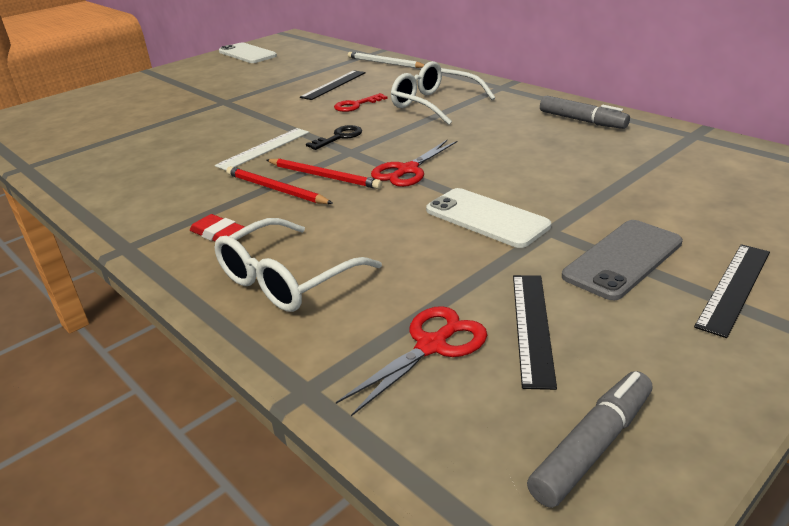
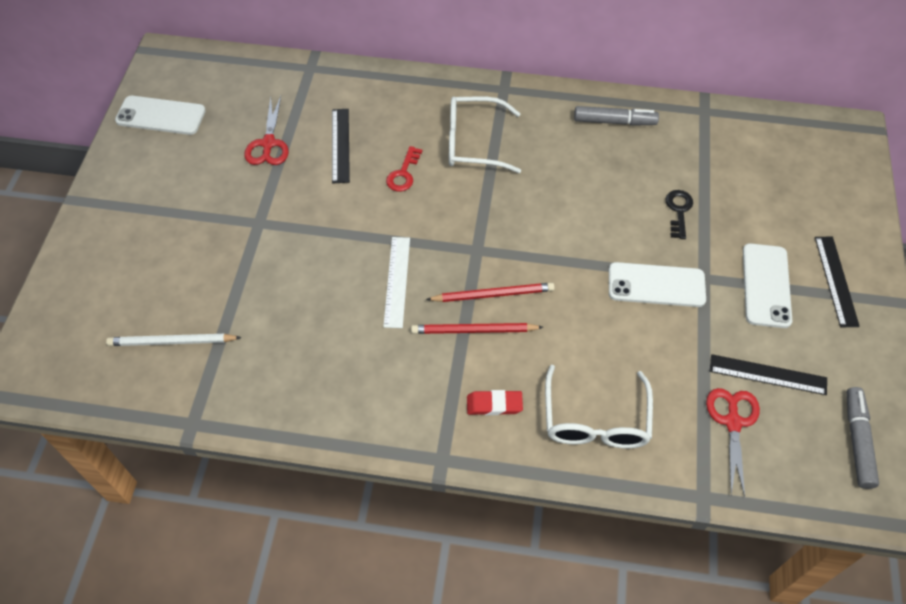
camera: 40 degrees left, 25 degrees up
black key [306,125,362,150] -> black key moved to [665,190,693,239]
white pencil [348,52,425,68] -> white pencil moved to [106,334,242,346]
red scissors [371,140,458,187] -> red scissors moved to [245,96,289,165]
black ruler [513,275,557,390] -> black ruler turned 45 degrees counterclockwise [710,354,827,395]
grey phone [562,220,683,300] -> white phone [743,243,792,328]

